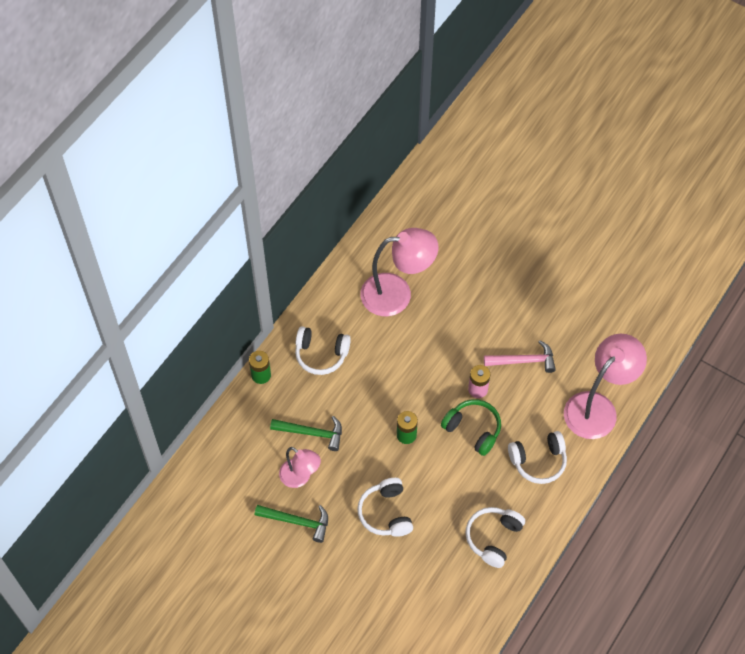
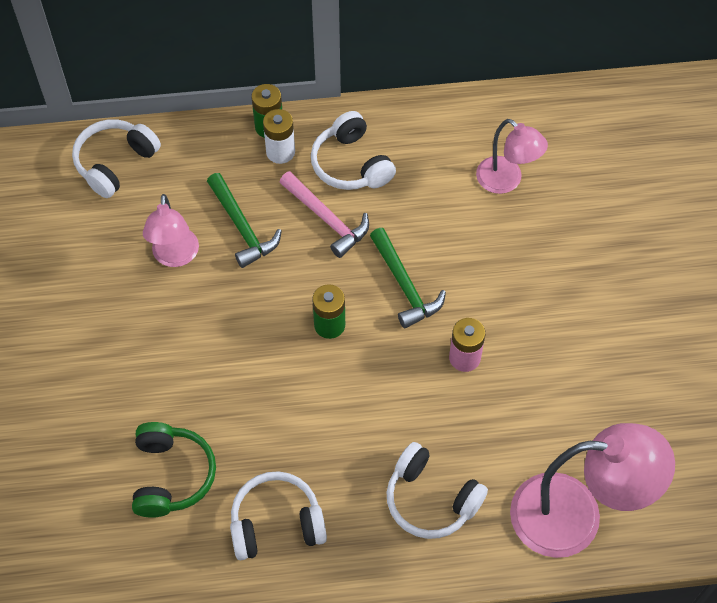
camera: 50 degrees right, 0 degrees up
green hammer [255,505,328,543] -> green hammer moved to [370,228,446,329]
white headphones [357,478,413,537] -> white headphones moved to [72,119,161,198]
pink lamp [360,228,438,316] -> pink lamp [476,119,548,194], size x0.58
green headphones [441,399,501,456] -> green headphones moved to [132,422,216,518]
pink hammer [484,340,556,373] -> pink hammer moved to [280,171,369,258]
none -> white battery [263,109,295,164]

